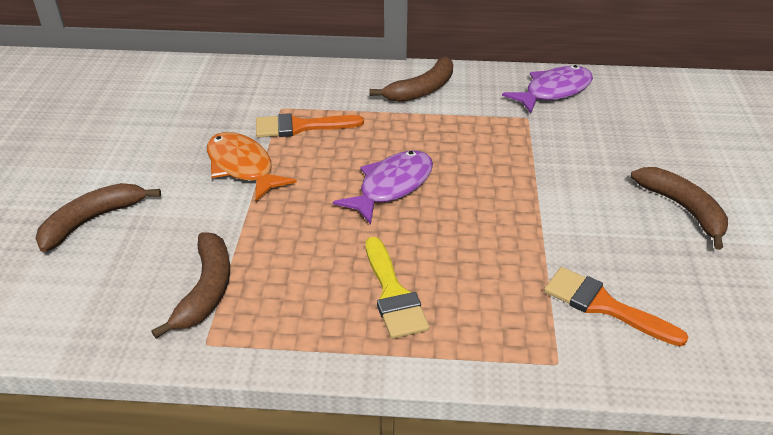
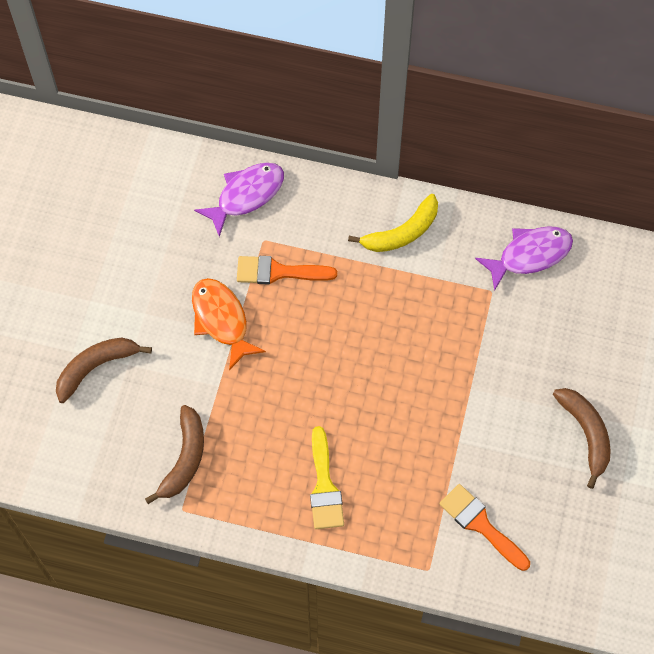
camera: 10 degrees right, 25 degrees up
purple fish [333,150,433,224] -> purple fish moved to [194,162,284,237]
brown banana [370,57,453,102] -> yellow banana [348,194,438,252]

